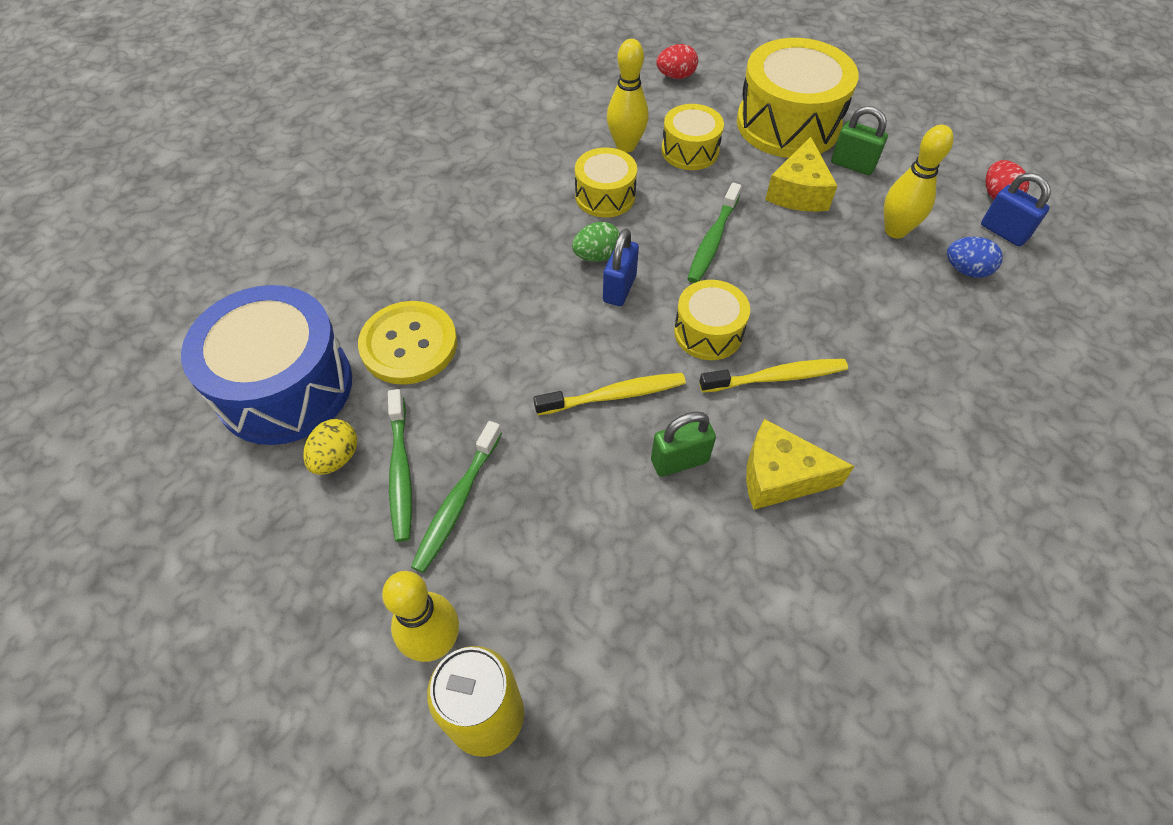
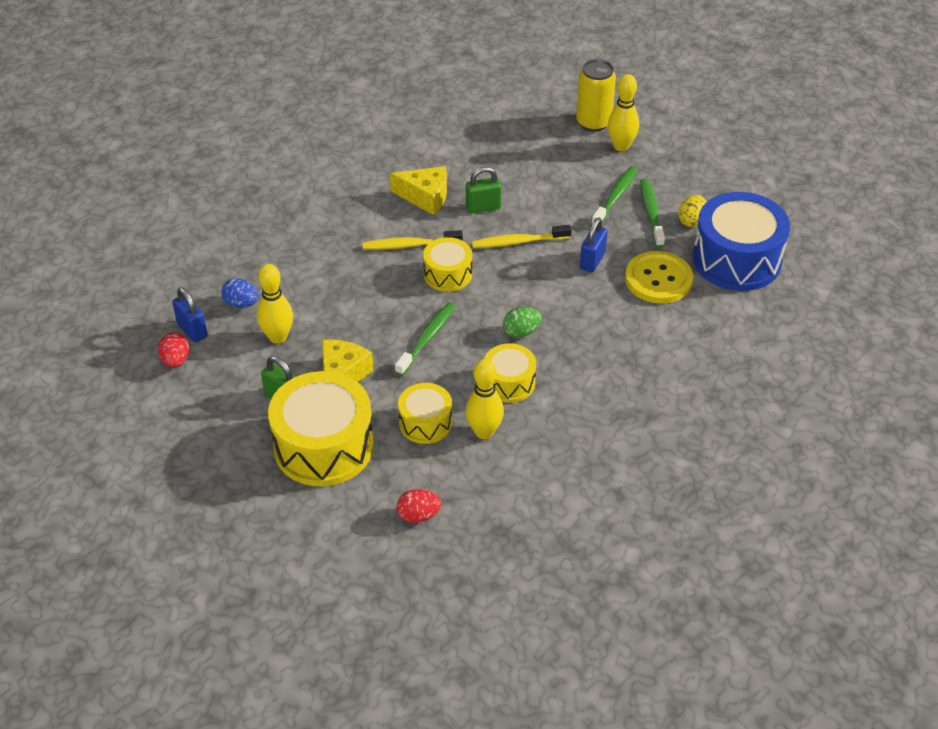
camera: 175 degrees left, 10 degrees down
blue padlock [603,229,639,306] -> blue padlock moved to [580,217,608,272]

